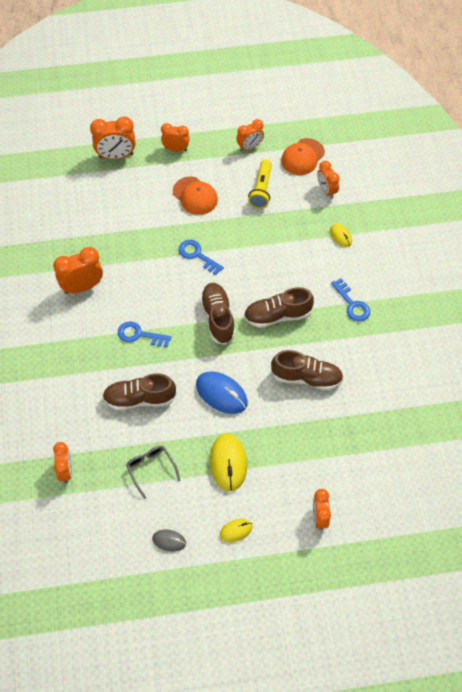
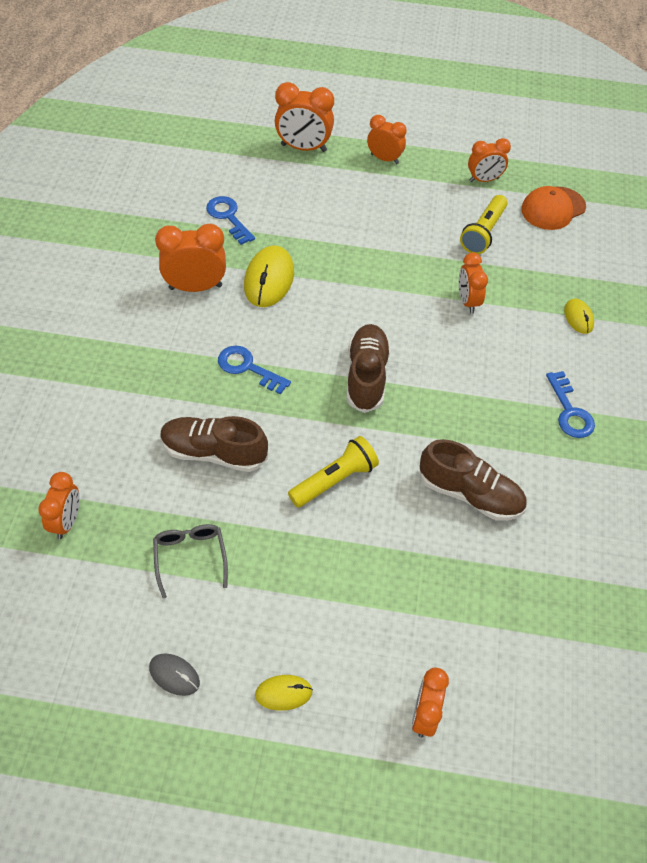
camera: 15 degrees right, 5 degrees down
orange cap [173,177,218,215] -> none
blue key [178,240,224,275] -> blue key moved to [206,196,255,245]
blue mouse [196,372,248,414] -> yellow flashlight [288,436,379,508]
yellow mouse [210,433,247,491] -> yellow mouse moved to [244,246,294,307]
brown shoe [244,287,314,328] -> none
orange clock [317,161,340,199] -> orange clock moved to [459,253,488,314]

